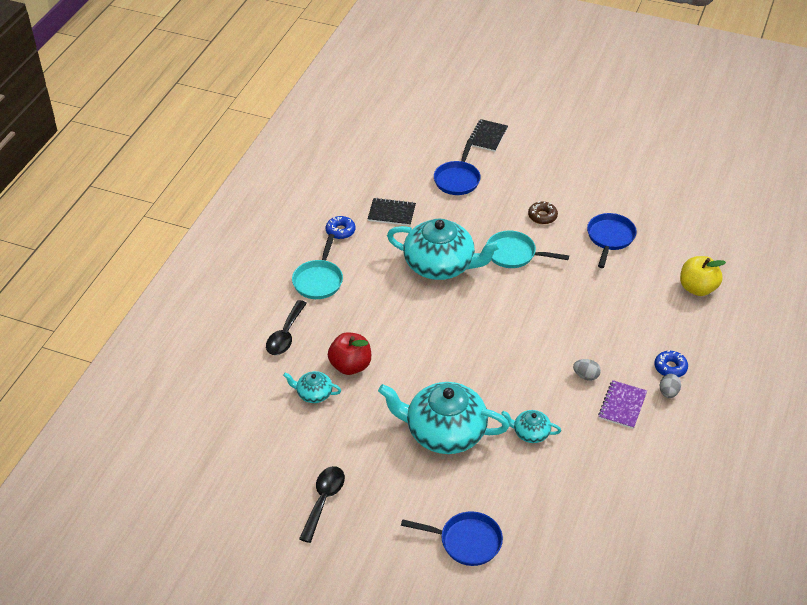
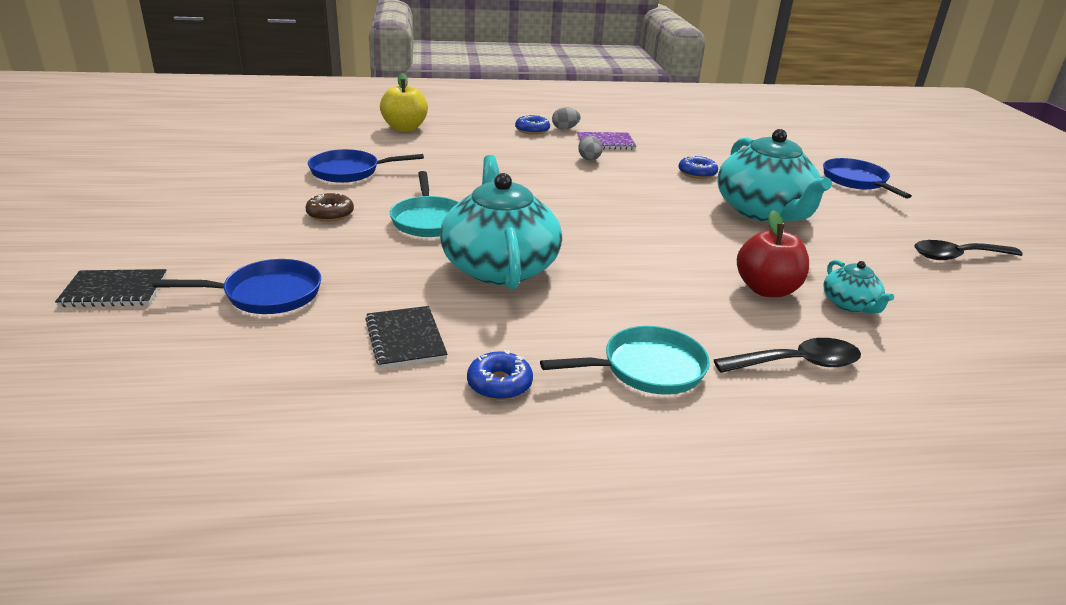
camera: 120 degrees left, 15 degrees down
turquoise teapot [501,410,561,443] -> blue donut [679,156,718,179]

